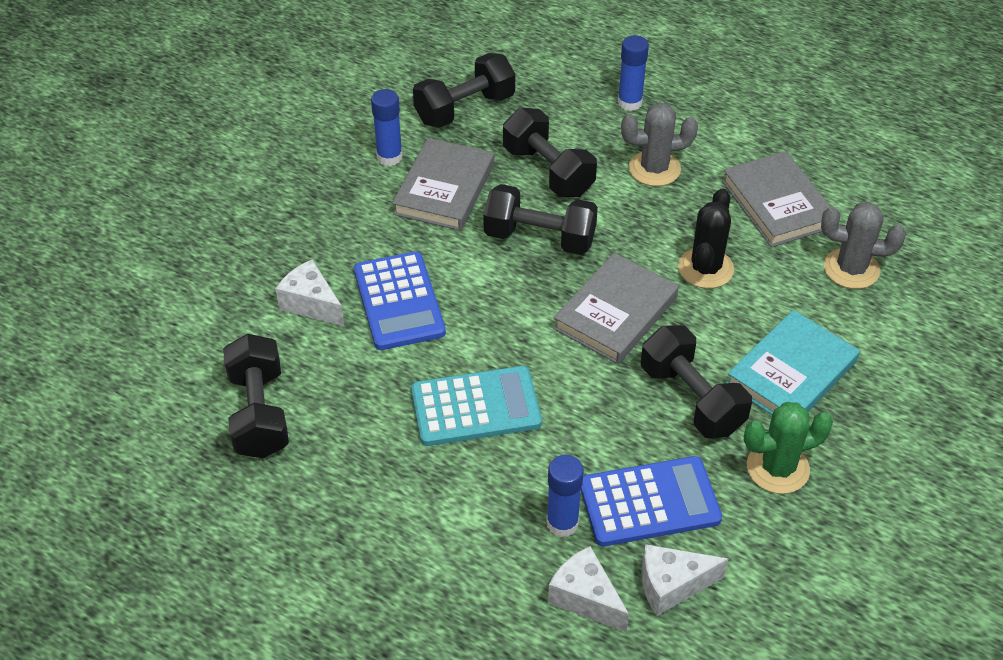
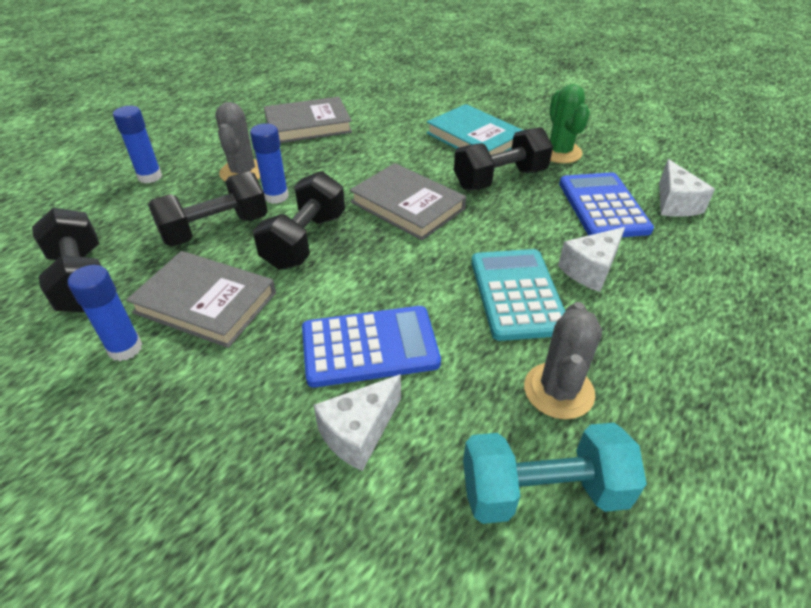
camera: 85 degrees left, 5 degrees down
black dumbbell [223,334,289,459] -> turquoise dumbbell [463,423,647,524]
blue glue stick [546,455,584,537] -> blue glue stick moved to [250,123,289,204]
white cheese [548,546,629,632] -> white cheese moved to [558,227,625,292]
black cactus [678,188,734,289] -> none
grey cactus [821,202,906,289] -> grey cactus moved to [524,302,602,419]

